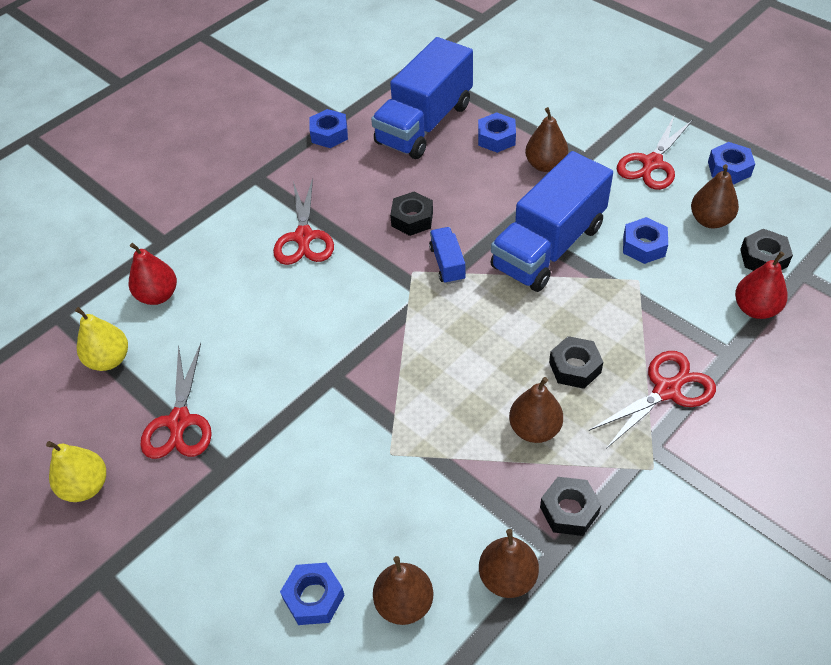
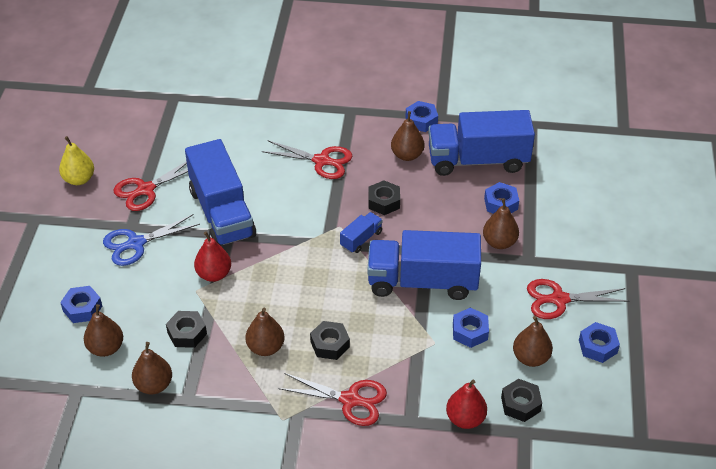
camera: 50 degrees right, 5 degrees down
yellow pear [75,307,128,371] -> none
red pear [129,243,177,305] -> red pear moved to [194,231,231,282]
red scissors [273,178,334,265] -> red scissors turned 120 degrees counterclockwise [262,140,352,179]
black nut [540,477,601,536] -> black nut moved to [166,311,207,348]
none -> blue scissors [103,214,200,266]
none -> blue truck [185,139,256,246]
none -> brown pear [391,111,424,161]

